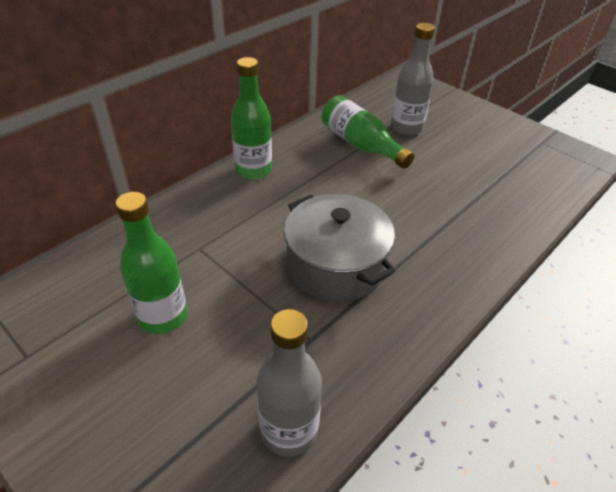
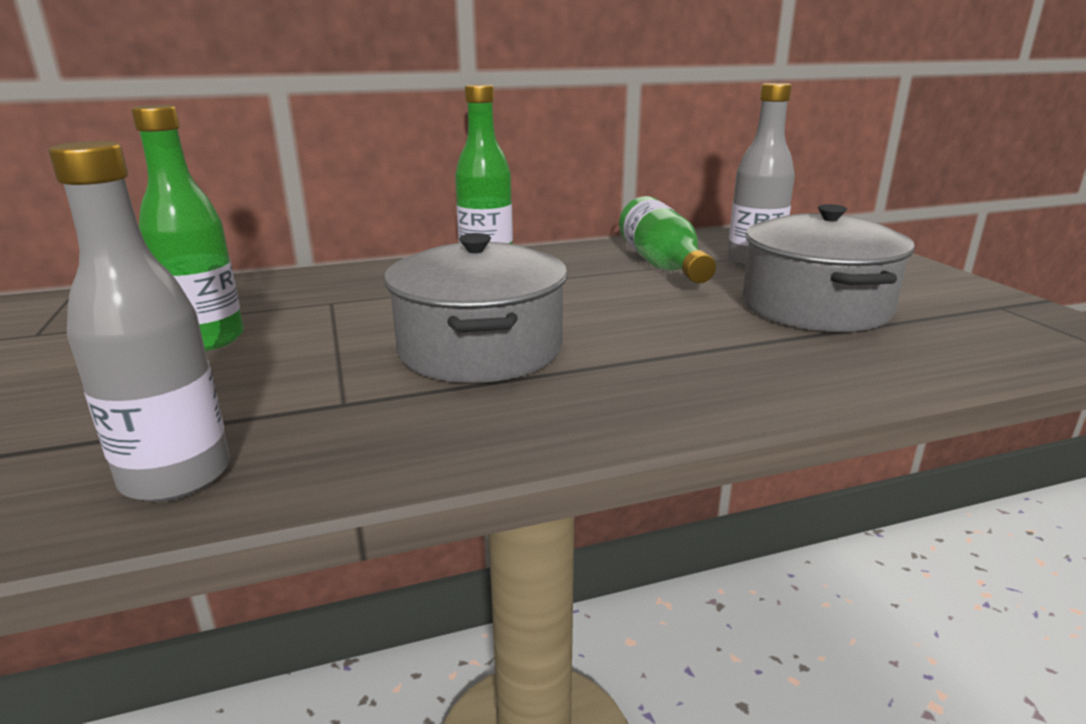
camera: 30 degrees right, 20 degrees down
none -> grey pot [743,204,915,332]

